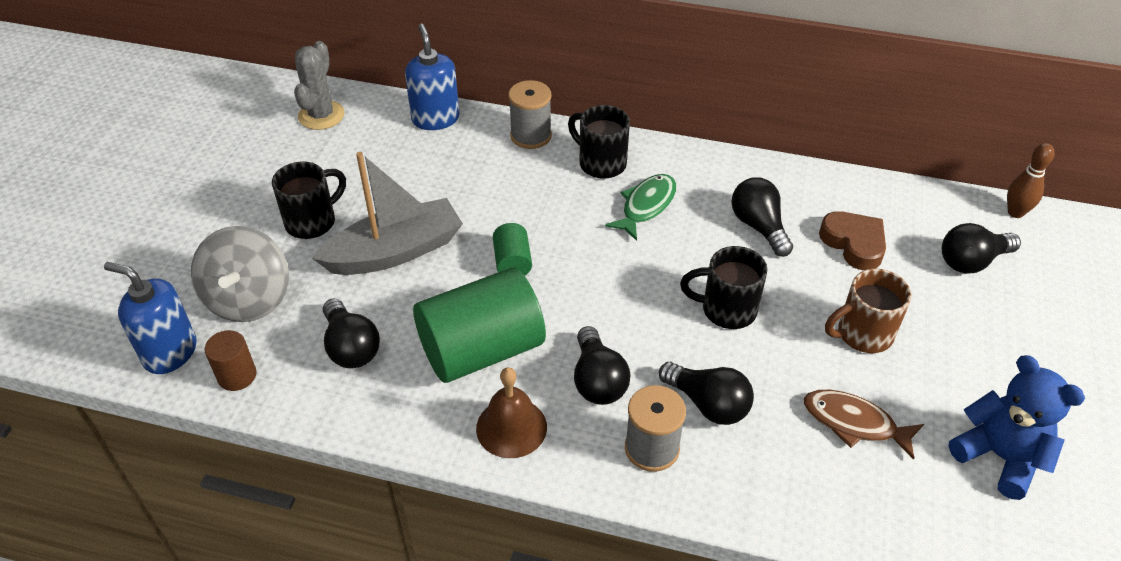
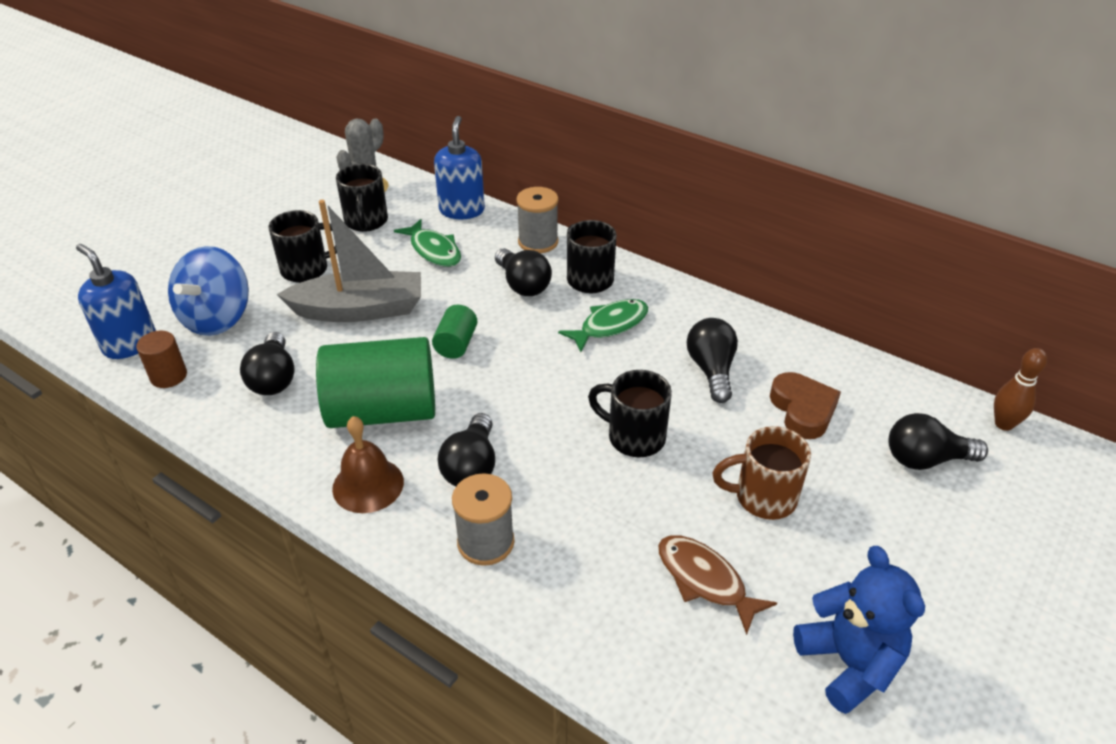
camera: 20 degrees right, 5 degrees down
grey spinning top [191,226,289,322] -> blue spinning top [168,246,249,336]
black light bulb [659,362,754,425] -> black light bulb moved to [495,248,552,296]
none -> black mug [336,164,388,232]
none -> green fish [394,219,461,267]

